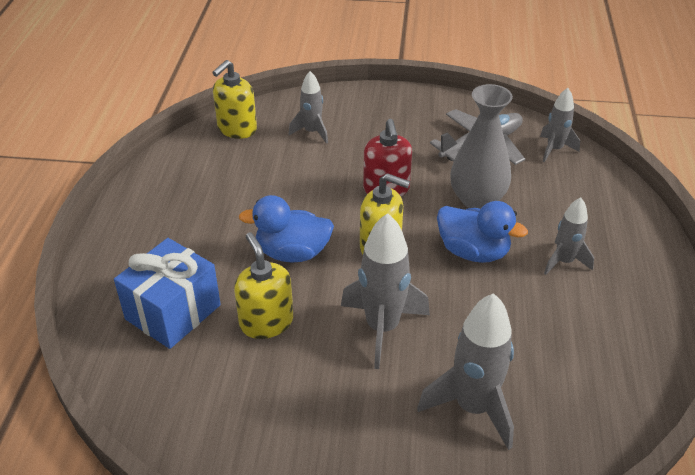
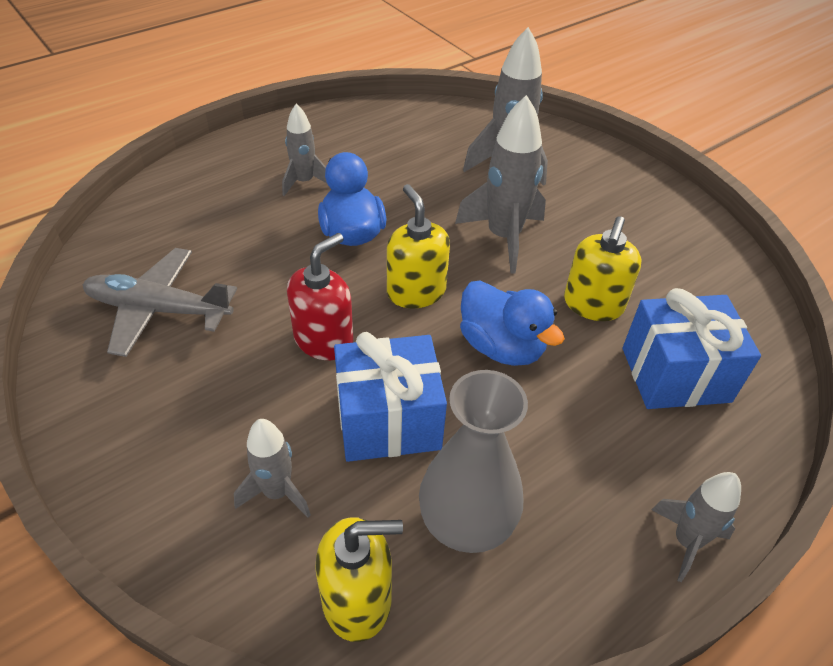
camera: 135 degrees left, 5 degrees up
grey vase [450,84,513,209] -> grey vase moved to [419,370,528,553]
grey rocket [540,88,580,162] -> grey rocket moved to [652,472,741,582]
none -> blue gift [334,332,447,462]

